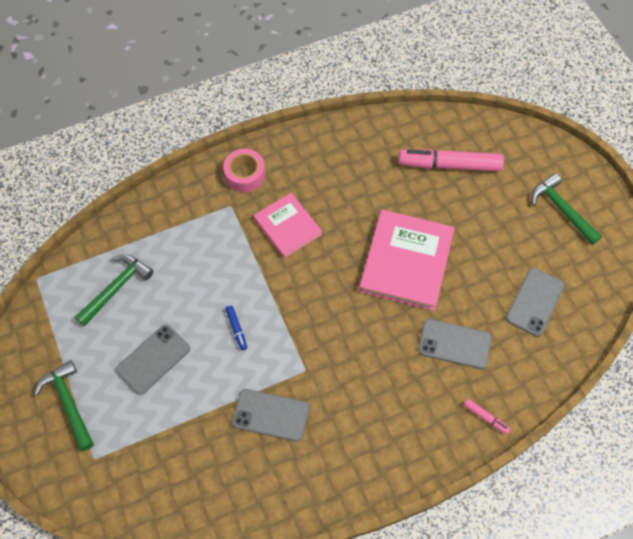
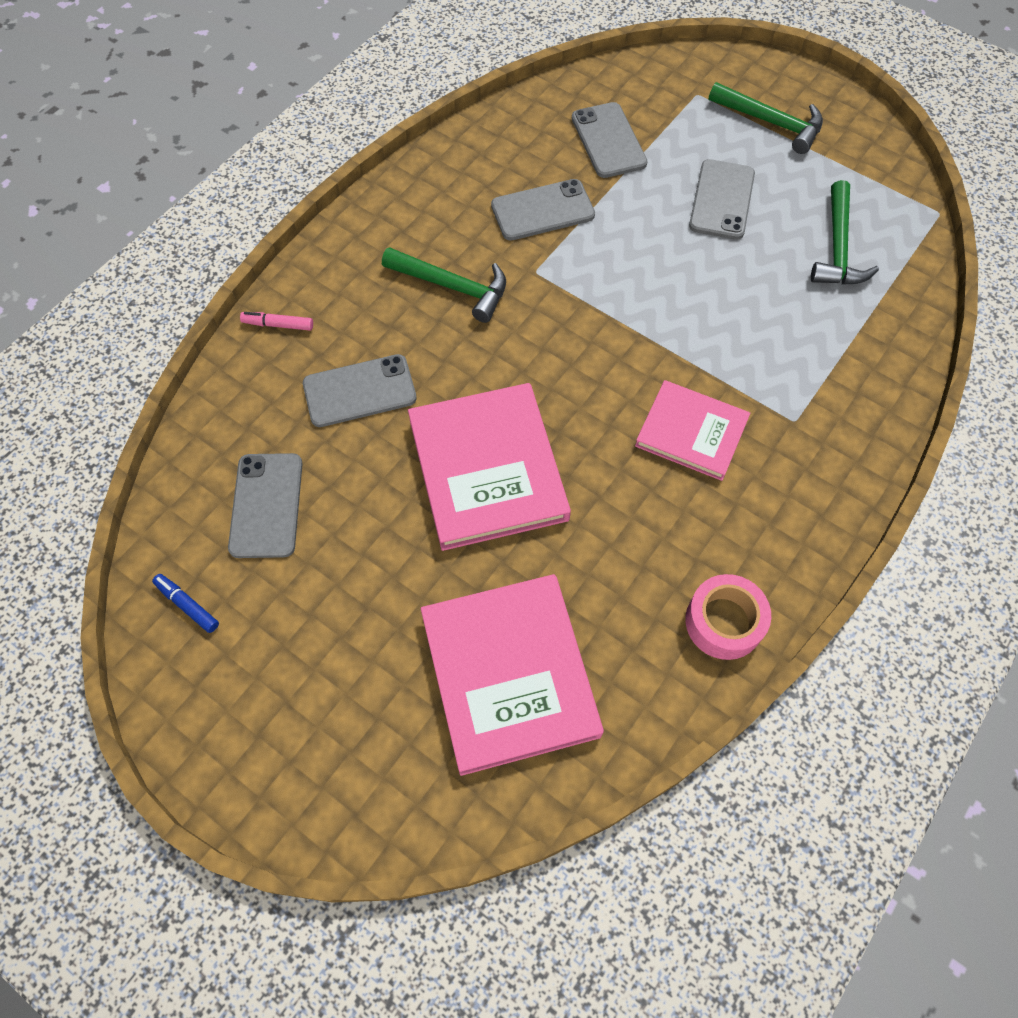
camera: 150 degrees right, 0 degrees up
pink tape [223,149,265,192] -> pink tape moved to [685,574,771,660]
blue marker [225,306,247,351] -> blue marker moved to [152,574,219,633]
pink marker [399,149,504,172] -> pink book [421,574,604,776]
green hammer [531,173,602,245] -> green hammer moved to [382,247,506,323]
none -> grey phone [572,102,648,178]

